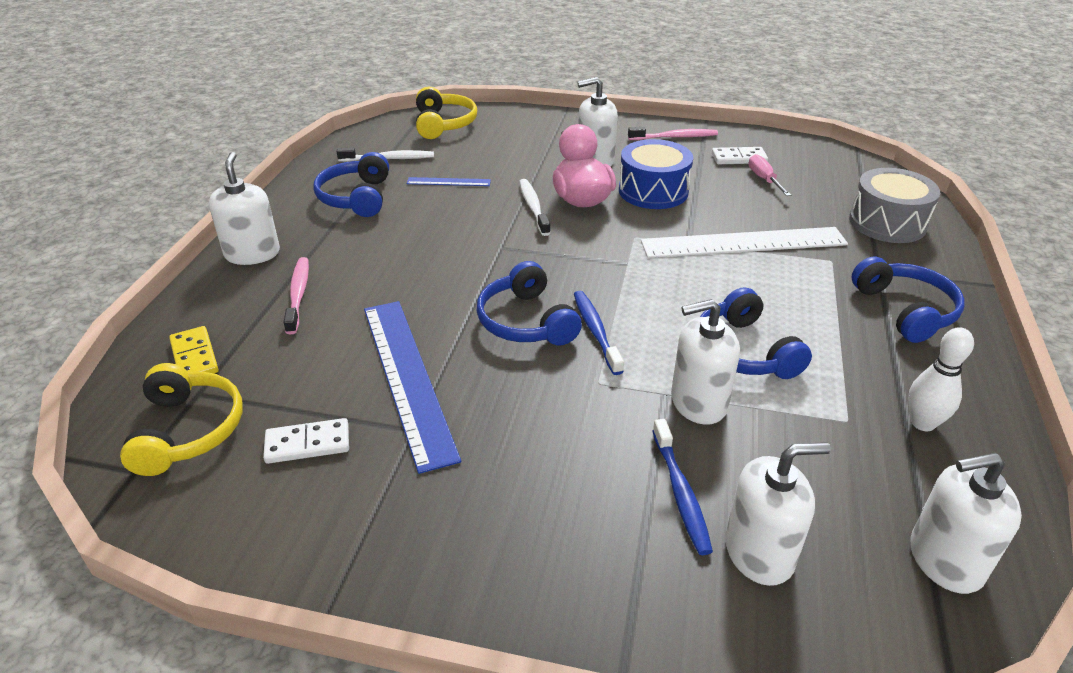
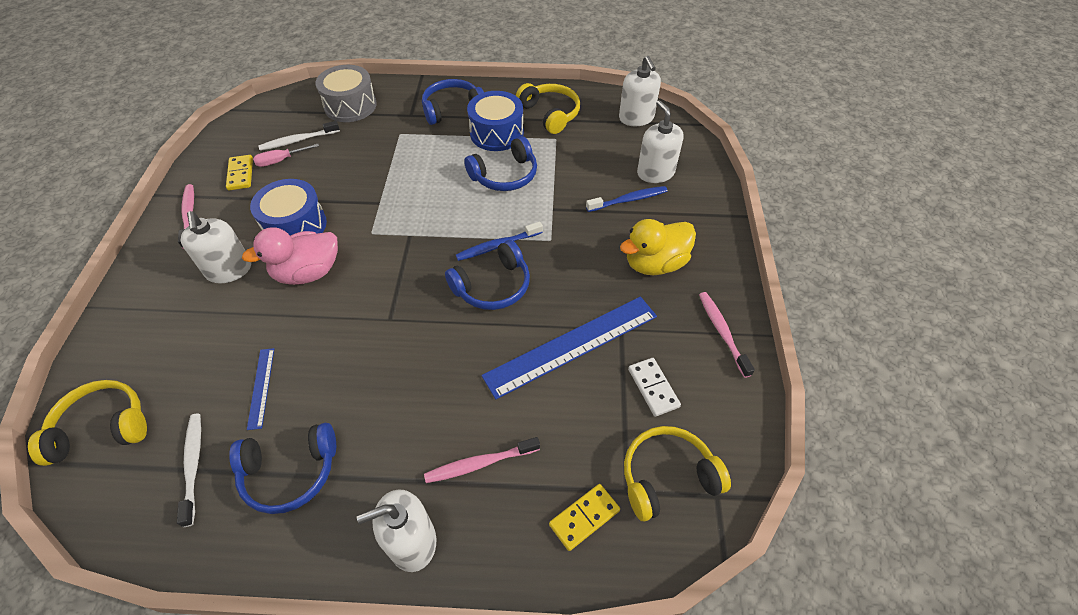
camera: 100 degrees left, 15 degrees up
white toothbrush [519,179,551,236] -> white toothbrush moved to [258,121,340,151]
white ruler [641,227,848,258] -> none
white soap dispenser [671,299,740,425] -> none
white domino [712,147,768,164] -> yellow domino [226,155,253,191]
white bowling pin [908,327,974,431] -> yellow headphones [516,83,580,134]
none -> blue drum [467,91,524,151]
none -> yellow duck [620,219,696,275]
none -> pink toothbrush [699,292,755,378]

